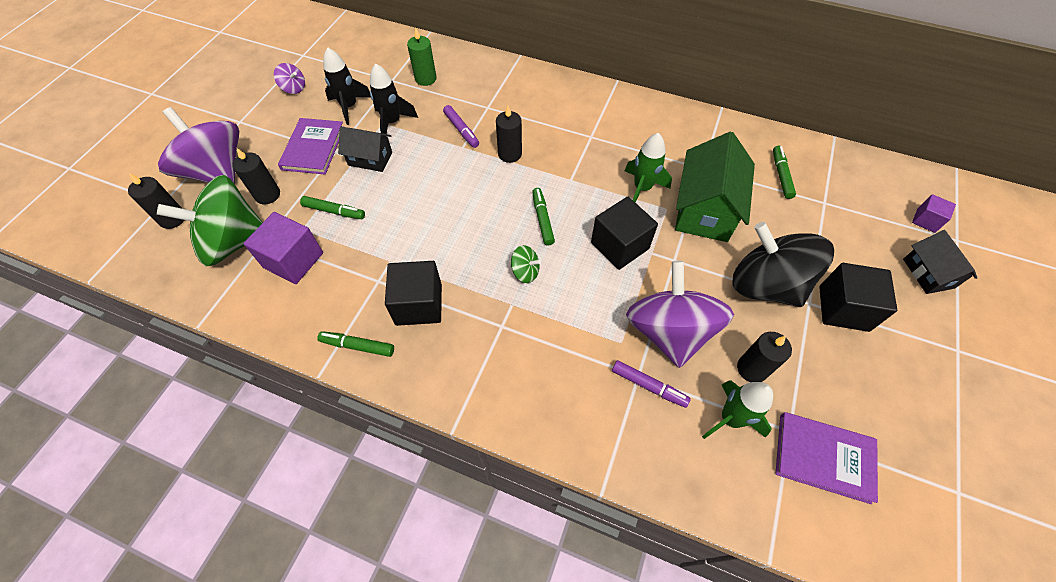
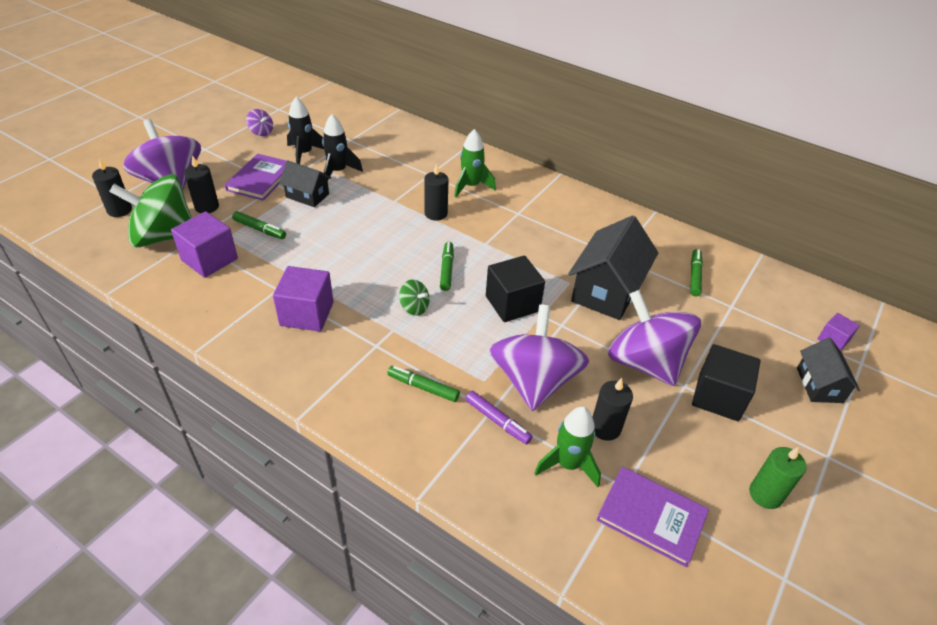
camera: 10 degrees right, 15 degrees down
green marker [317,331,394,357] -> green marker moved to [387,366,460,402]
black cube [385,261,442,326] -> purple cube [273,266,334,332]
green candle [407,27,437,86] -> green candle moved to [749,447,807,509]
purple marker [443,105,479,148] -> none
green rocket [625,133,672,203] -> green rocket moved to [454,129,496,197]
green house [675,132,755,242] -> black house [568,215,658,320]
black spinning top [732,222,834,307] -> purple spinning top [608,290,701,386]

